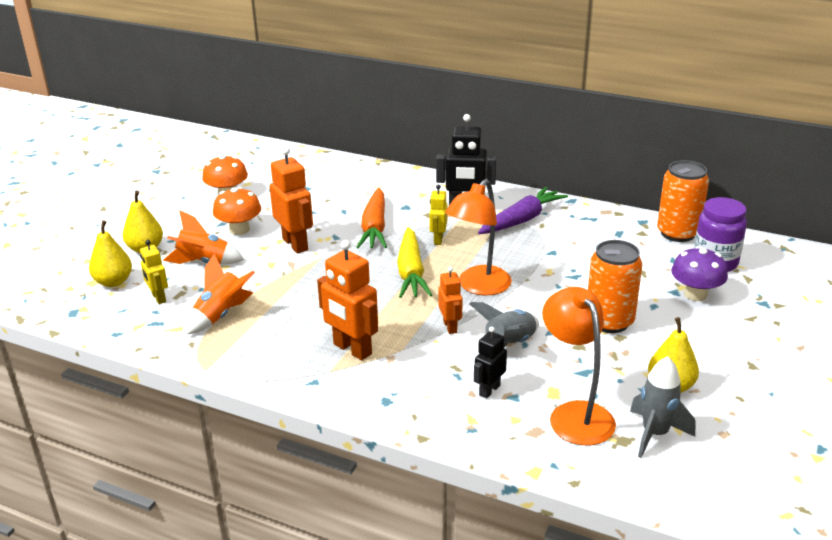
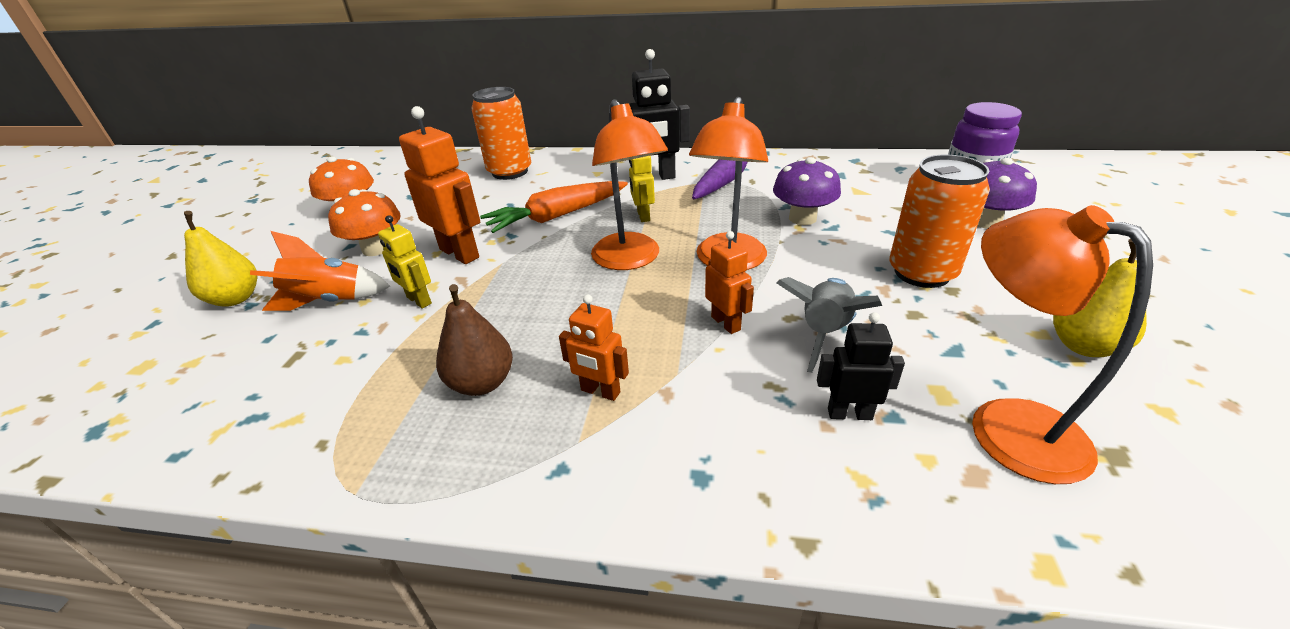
camera: 15 degrees left, 5 degrees up
yellow pear [89,220,132,287] -> none
yellow robot [140,240,168,304] -> yellow robot moved to [378,215,432,308]
orange rocket [187,254,255,334] -> none
orange robot [317,240,378,360] -> orange robot [559,294,629,401], size x0.58
orange carrot [356,188,387,248] -> orange carrot turned 75 degrees clockwise [480,181,628,233]
yellow carrot [397,227,432,298] -> orange lamp [591,99,668,270]
black robot [474,327,507,399] -> black robot turned 75 degrees clockwise [817,312,905,420]
grey rocket [630,356,695,458] -> none
orange can [657,160,709,242] -> orange can moved to [472,87,531,180]
none -> brown pear [436,284,513,396]
none -> purple mushroom [773,157,841,225]

